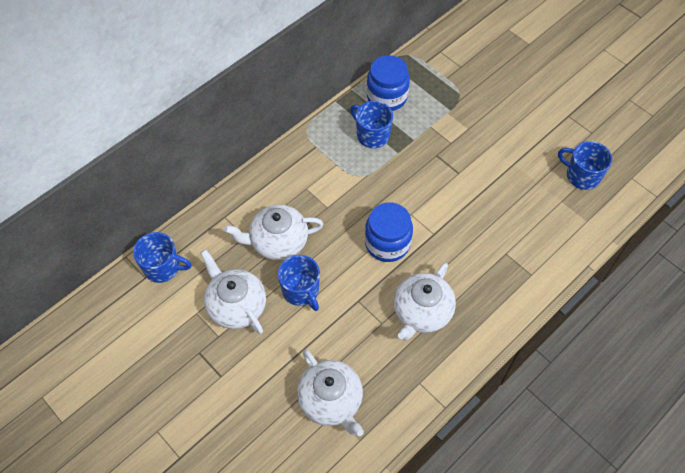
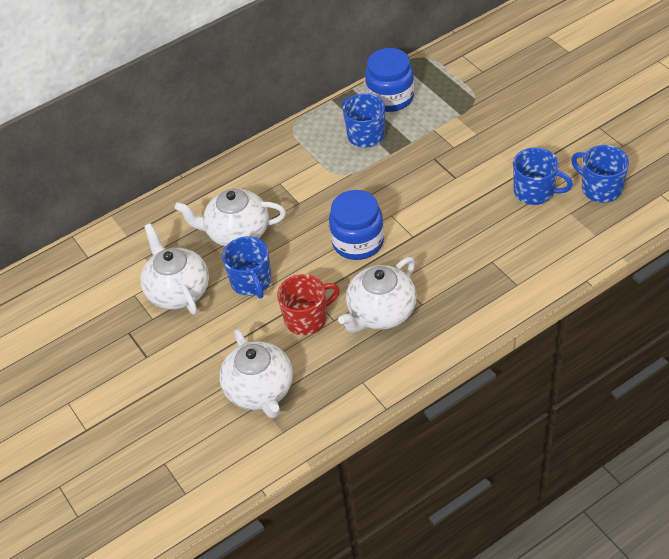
camera: 15 degrees right, 10 degrees down
blue mug [133,232,191,283] -> blue mug moved to [513,147,573,205]
none -> red mug [277,274,340,335]

